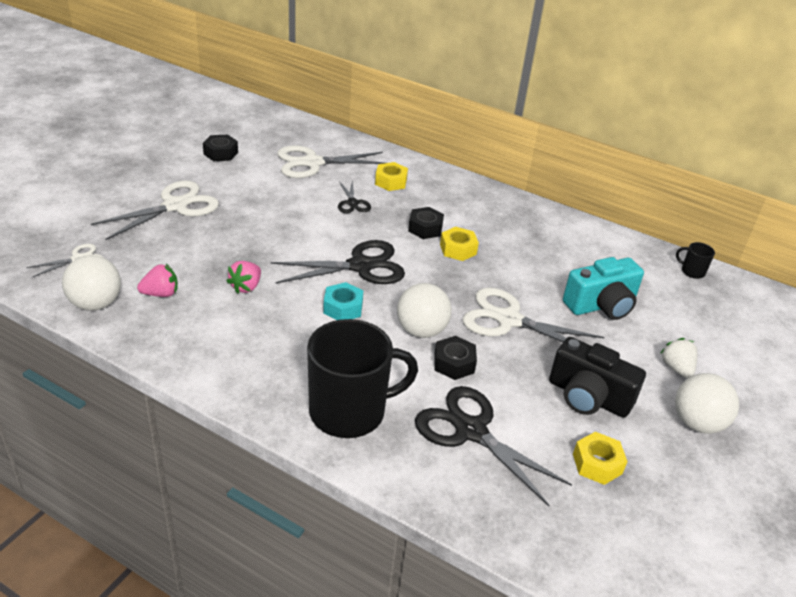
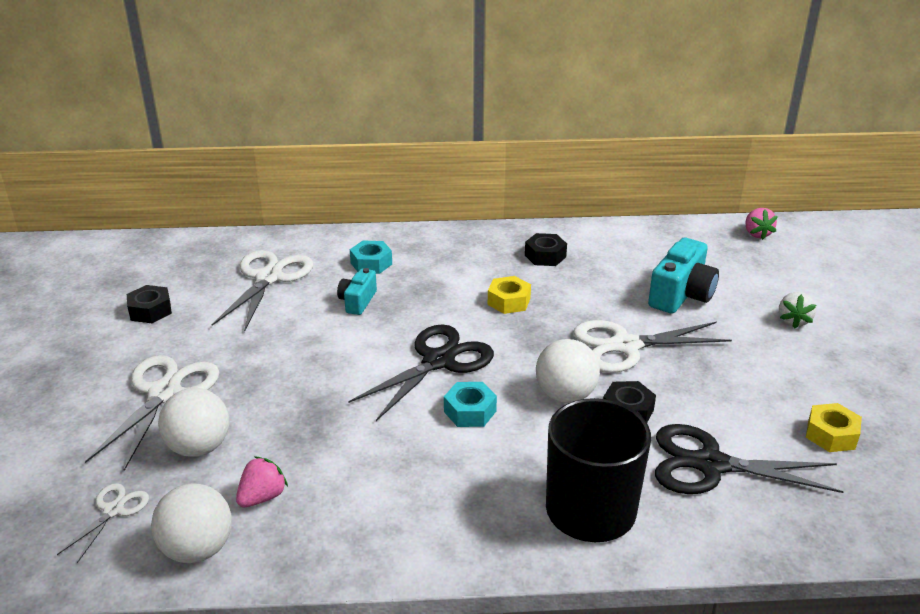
camera: 30 degrees left, 5 degrees down
pink strawberry [226,261,261,294] -> pink strawberry moved to [745,208,778,240]
white scissors [277,145,385,178] -> white scissors turned 150 degrees clockwise [212,250,313,332]
black scissors [338,180,371,213] -> turquoise camera [337,268,377,315]
yellow nut [375,162,408,191] -> turquoise nut [350,241,392,274]
black nut [408,207,444,239] -> black nut moved to [525,233,567,266]
black camera [549,337,646,418] -> none
white strawberry [661,338,697,378] -> white strawberry turned 120 degrees counterclockwise [779,292,816,329]
white ball [675,373,739,434] -> white ball moved to [158,388,229,457]
black mug [676,242,715,279] -> none

